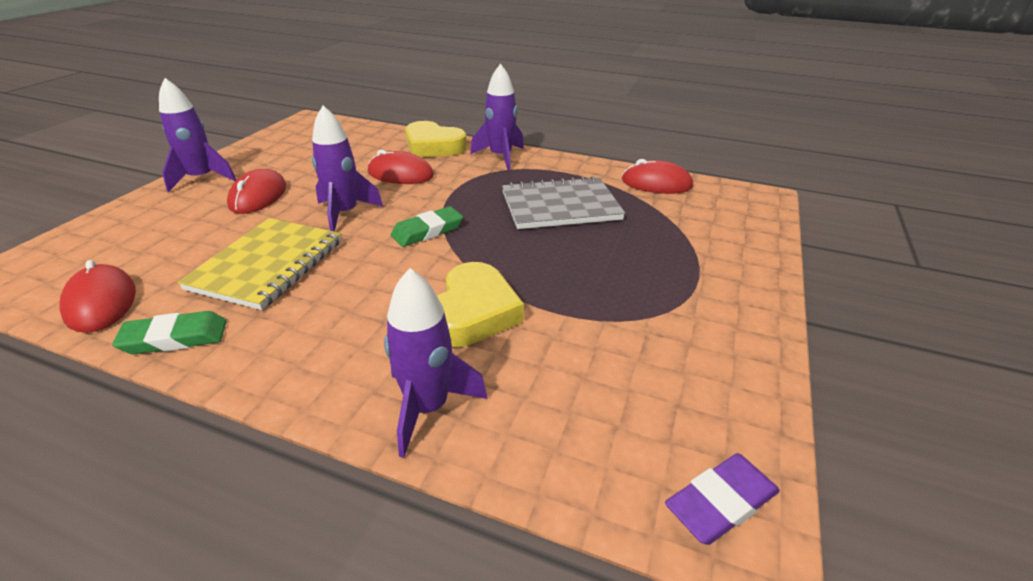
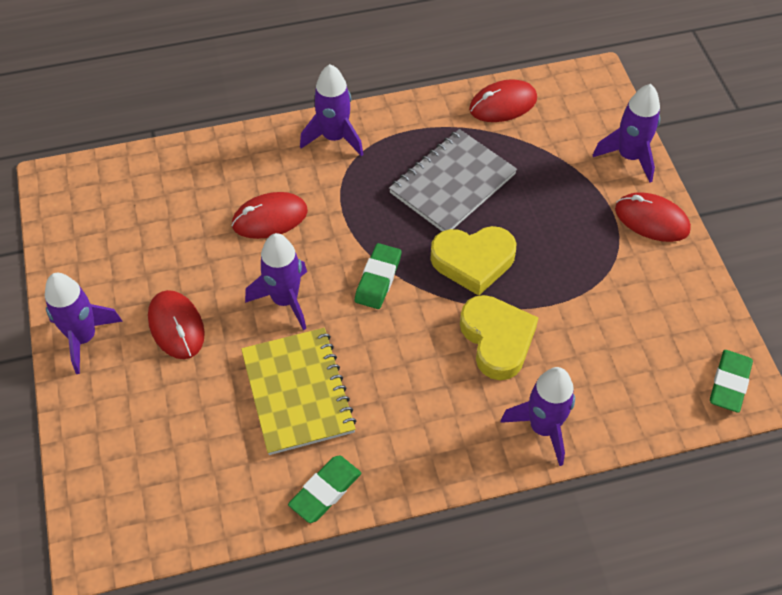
camera: 35 degrees left, 20 degrees up
red mouse [59,260,136,333] -> red mouse moved to [615,192,691,242]
yellow heart [405,121,467,157] -> yellow heart moved to [430,226,517,296]
purple eraser [665,453,780,545] -> green eraser [710,350,753,413]
none -> purple rocket [593,84,660,182]

